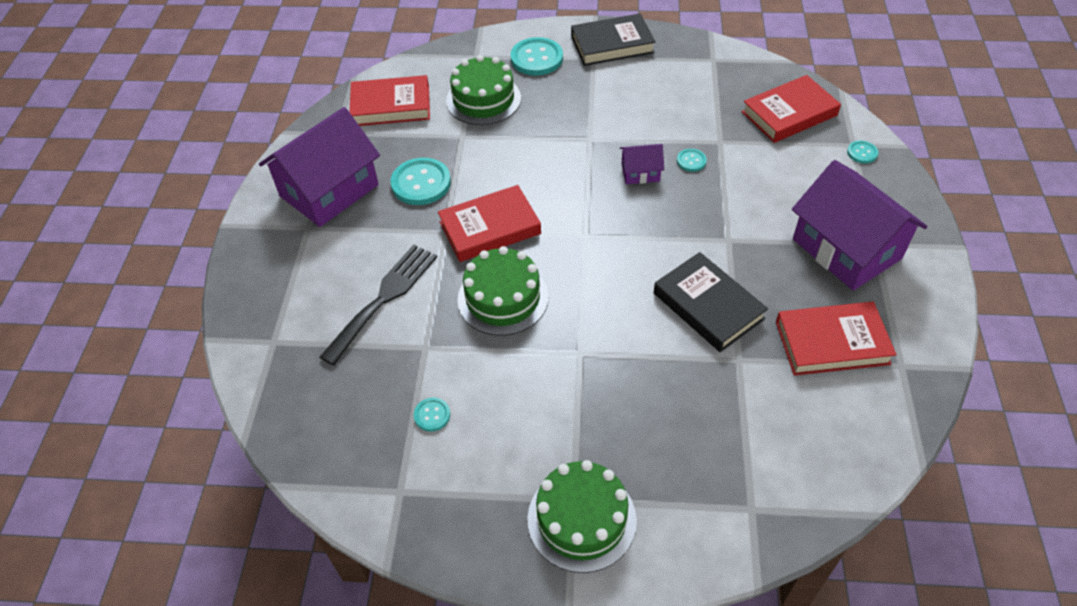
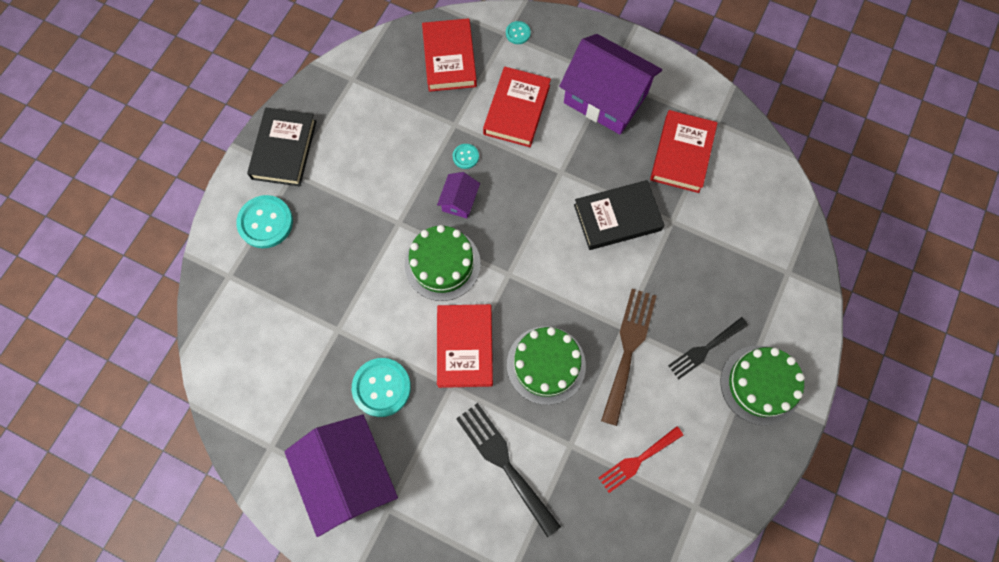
camera: 70 degrees left, 20 degrees up
red book [349,75,430,126] -> red book moved to [483,67,551,147]
turquoise button [414,398,450,431] -> red fork [598,426,683,493]
green cake [446,55,521,125] -> green cake moved to [405,225,481,301]
purple house [792,160,928,291] -> purple house turned 45 degrees clockwise [559,34,662,135]
none -> brown fork [601,289,656,426]
none -> black fork [668,317,748,379]

